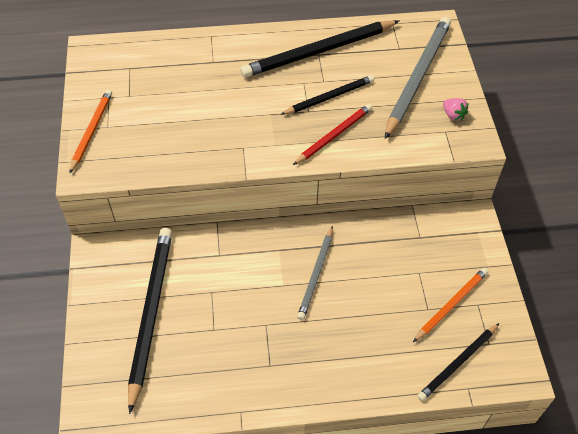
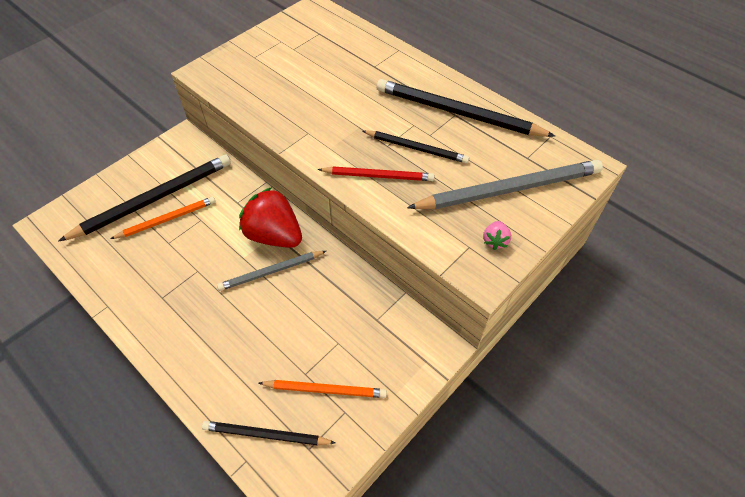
camera: 50 degrees right, 0 degrees up
orange pencil [69,90,112,174] -> orange pencil moved to [110,197,215,239]
none -> red strawberry [239,187,302,248]

